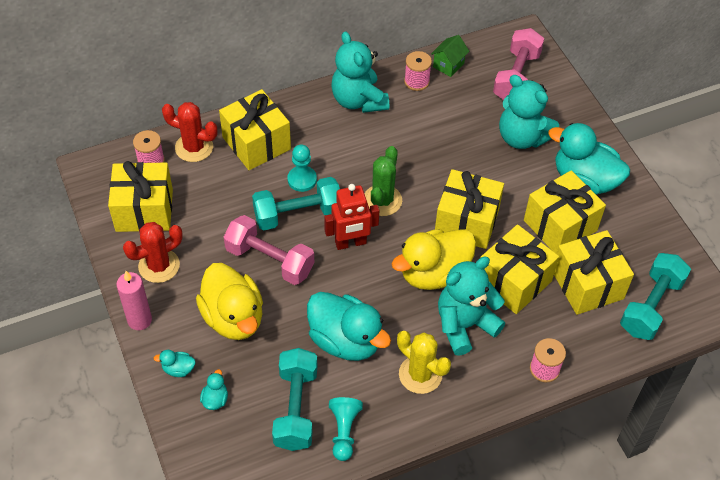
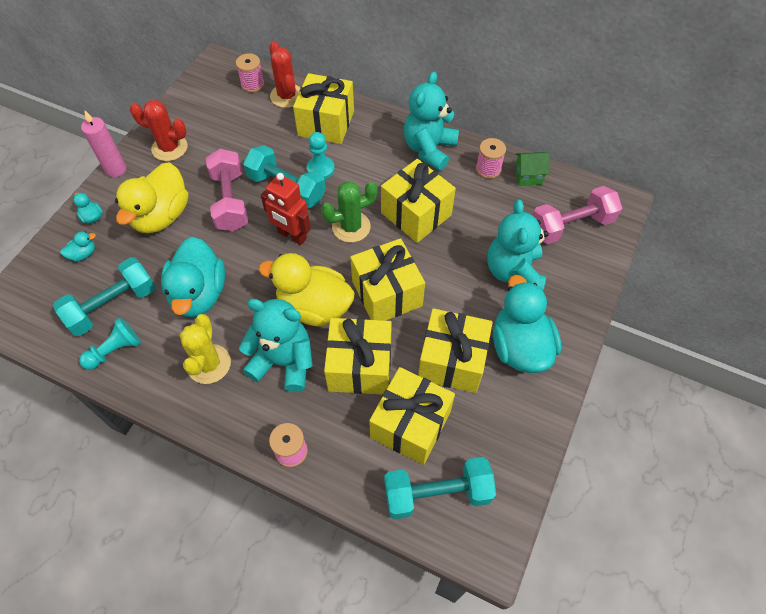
camera: 50 degrees right, 5 degrees up
yellow gift [108,161,173,232] -> yellow gift moved to [381,159,456,243]

